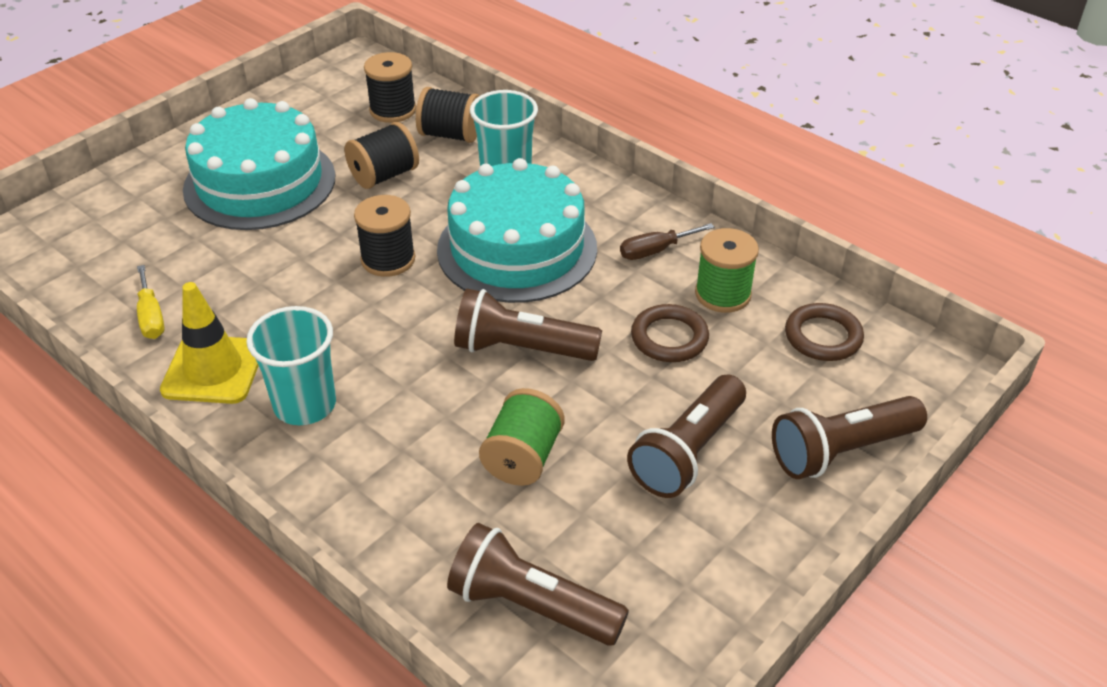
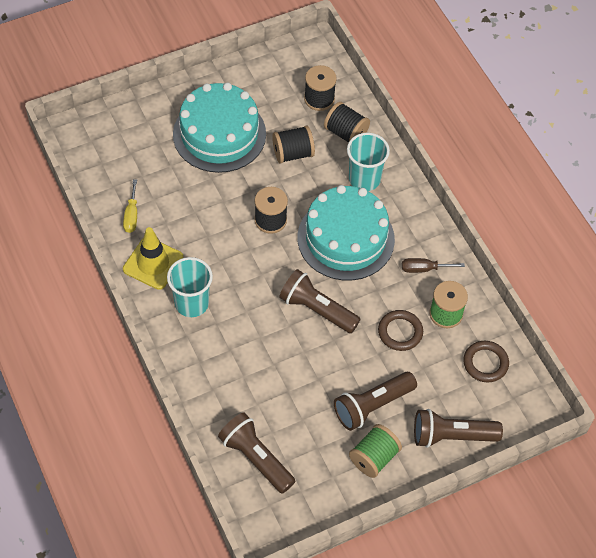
camera: 20 degrees right, 15 degrees up
green spool [479,388,565,486] -> green spool moved to [349,424,402,478]

